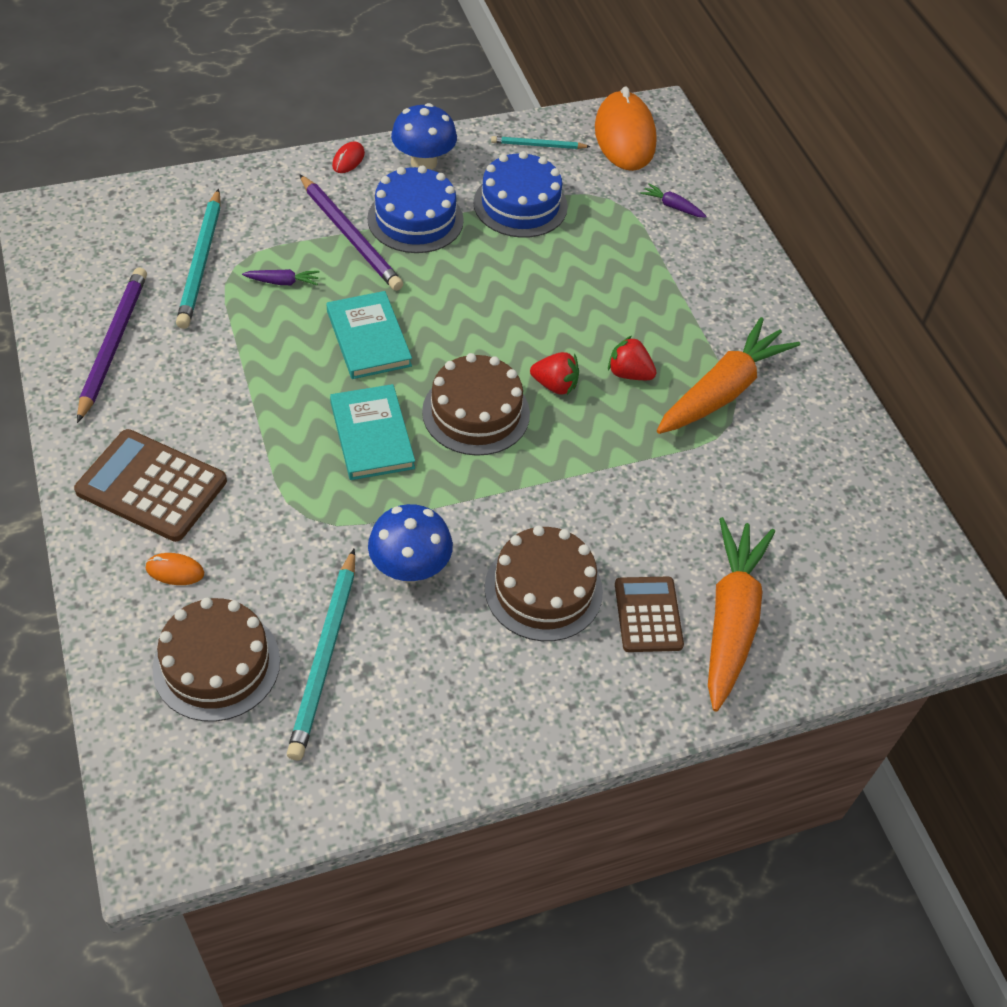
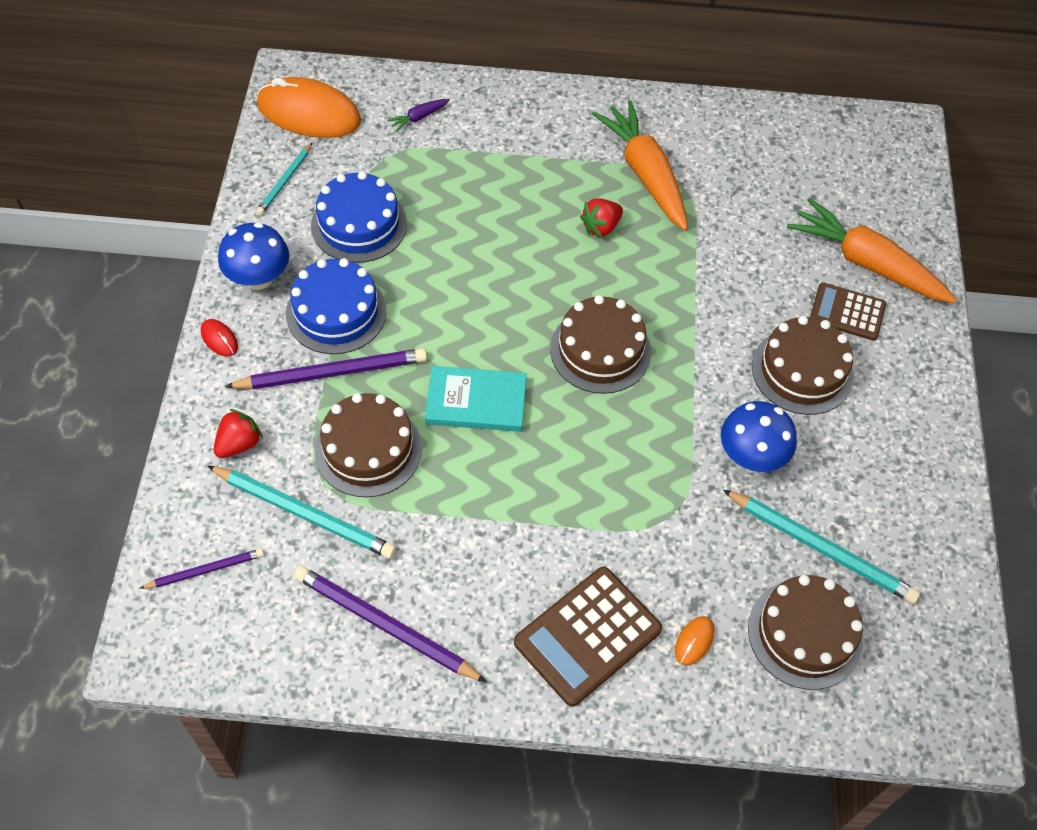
camera: 65 degrees left, 5 degrees up
purple carrot [242,269,319,286] -> brown cake [315,393,422,497]
turquoise book [330,384,415,480] -> none
red strawberry [530,352,579,395] -> red strawberry moved to [214,409,263,458]
none -> purple pencil [139,548,264,589]

